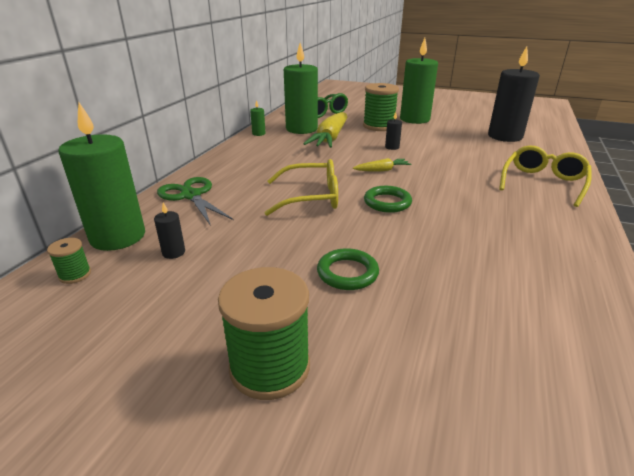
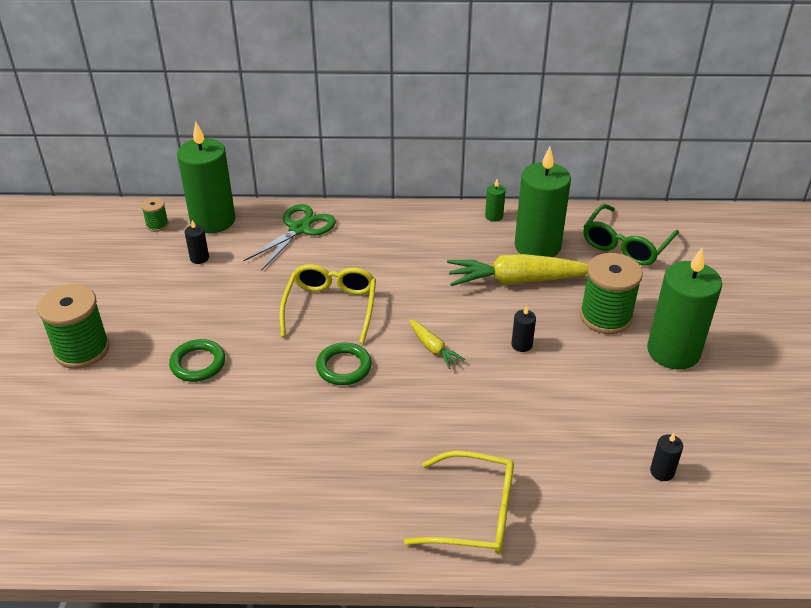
camera: 70 degrees right, 10 degrees up
yellow glasses [265,159,338,216] -> yellow glasses turned 150 degrees counterclockwise [279,264,376,344]
black candle [488,46,540,142] -> black candle [650,433,683,481], size x0.40

